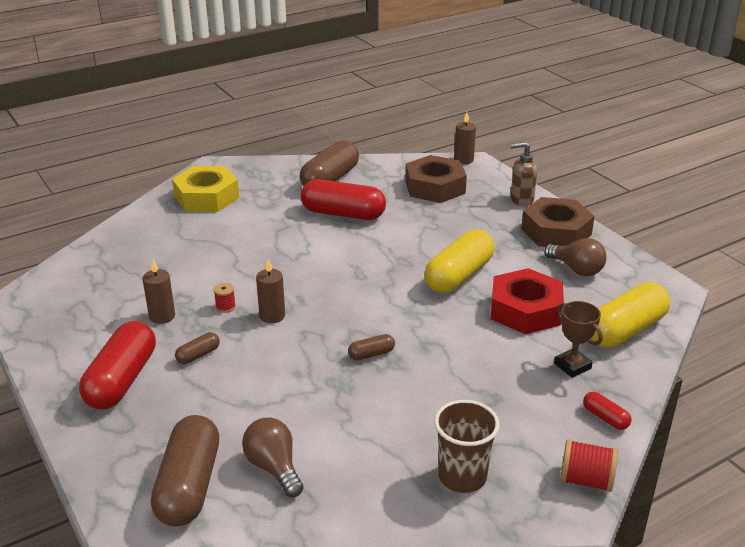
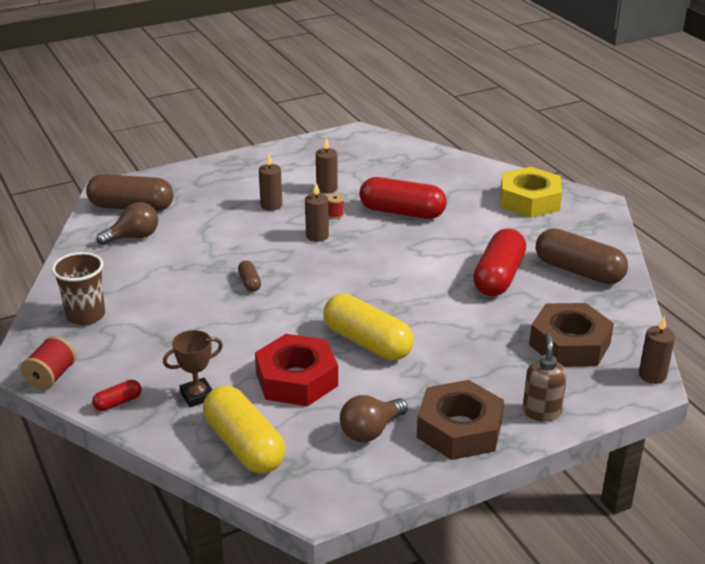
camera: 95 degrees right, 0 degrees up
red capsule [79,321,156,409] -> red capsule moved to [359,177,447,219]
brown capsule [175,332,220,364] -> brown candle [259,154,282,211]

